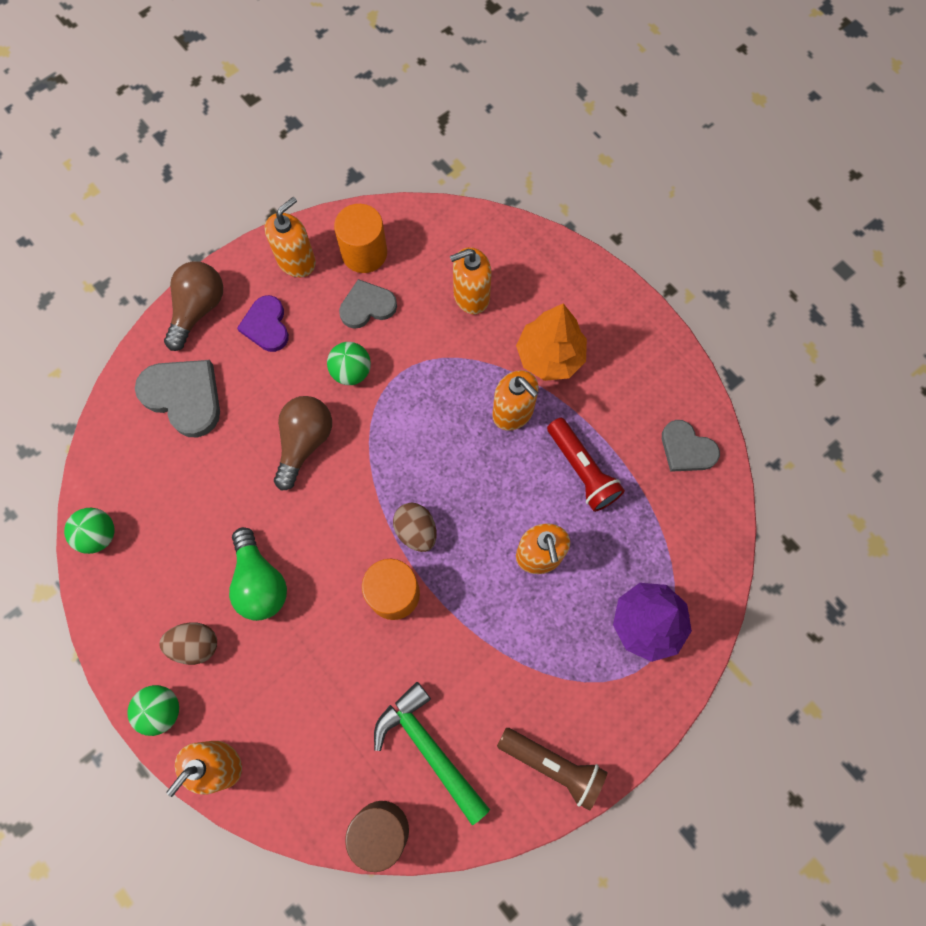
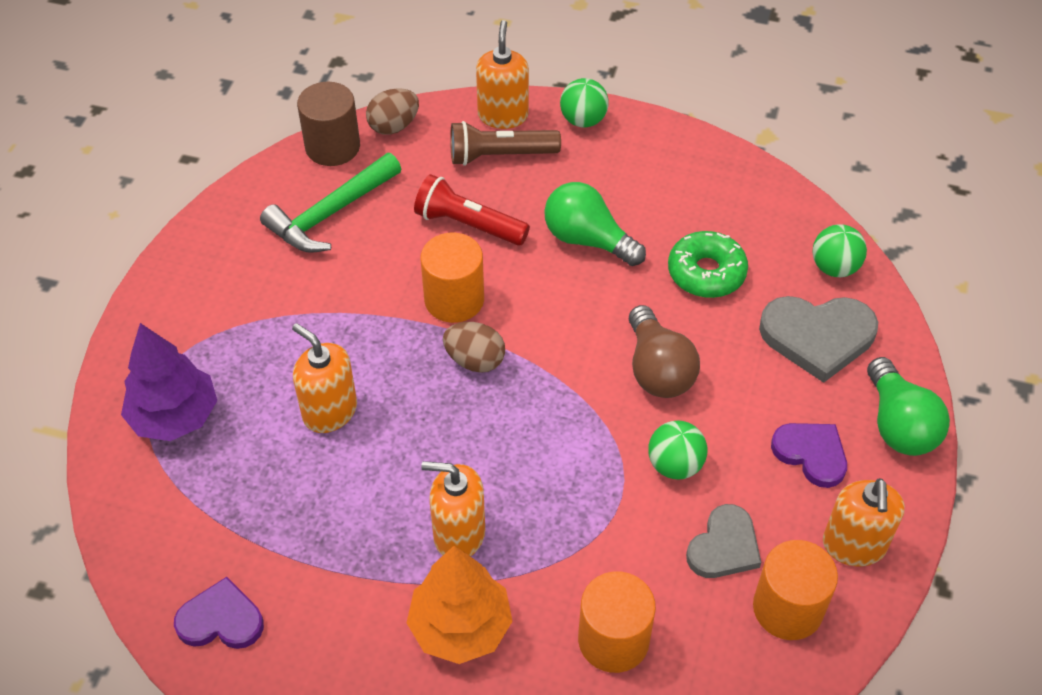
camera: 145 degrees right, 20 degrees down
green ball [64,508,115,554] -> green ball moved to [812,224,867,277]
brown egg [160,622,217,665] -> brown egg moved to [366,88,419,135]
brown light bulb [164,261,223,351] -> green light bulb [867,357,950,456]
green hammer [374,682,490,825] -> green hammer turned 120 degrees clockwise [260,153,401,253]
orange soap dispenser [450,247,492,314] -> orange cylinder [578,571,656,673]
brown flashlight [497,728,608,811] -> brown flashlight moved to [450,121,561,166]
red flashlight [547,418,625,512] -> red flashlight moved to [414,174,530,246]
grey heart [662,420,720,472] -> purple heart [174,577,264,649]
none -> green donut [668,231,748,298]

